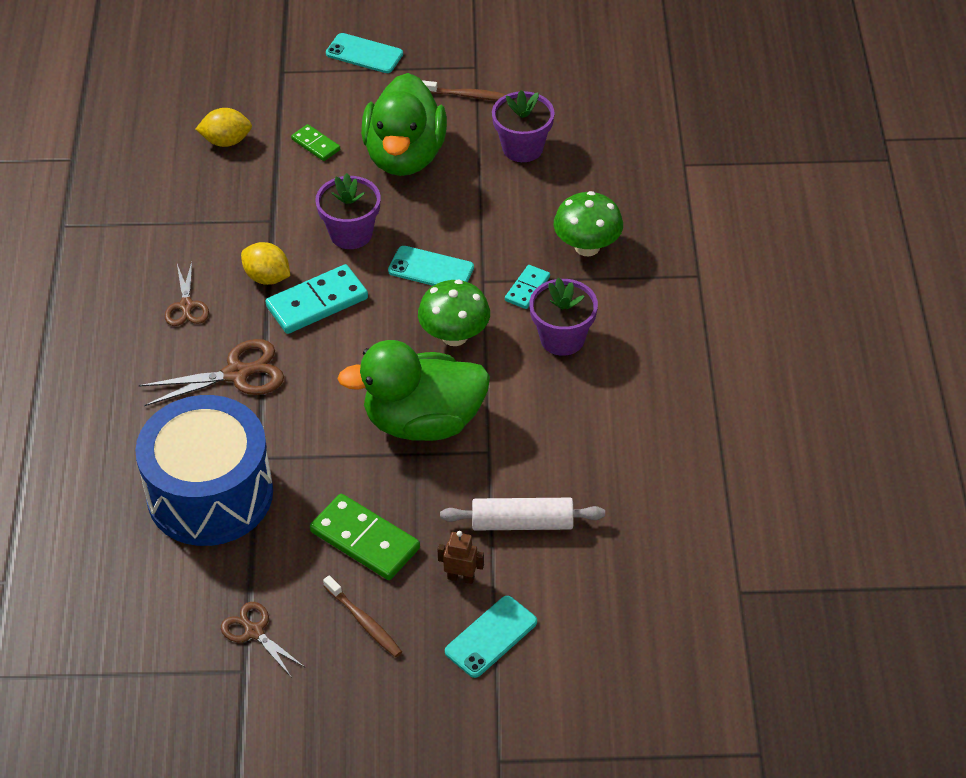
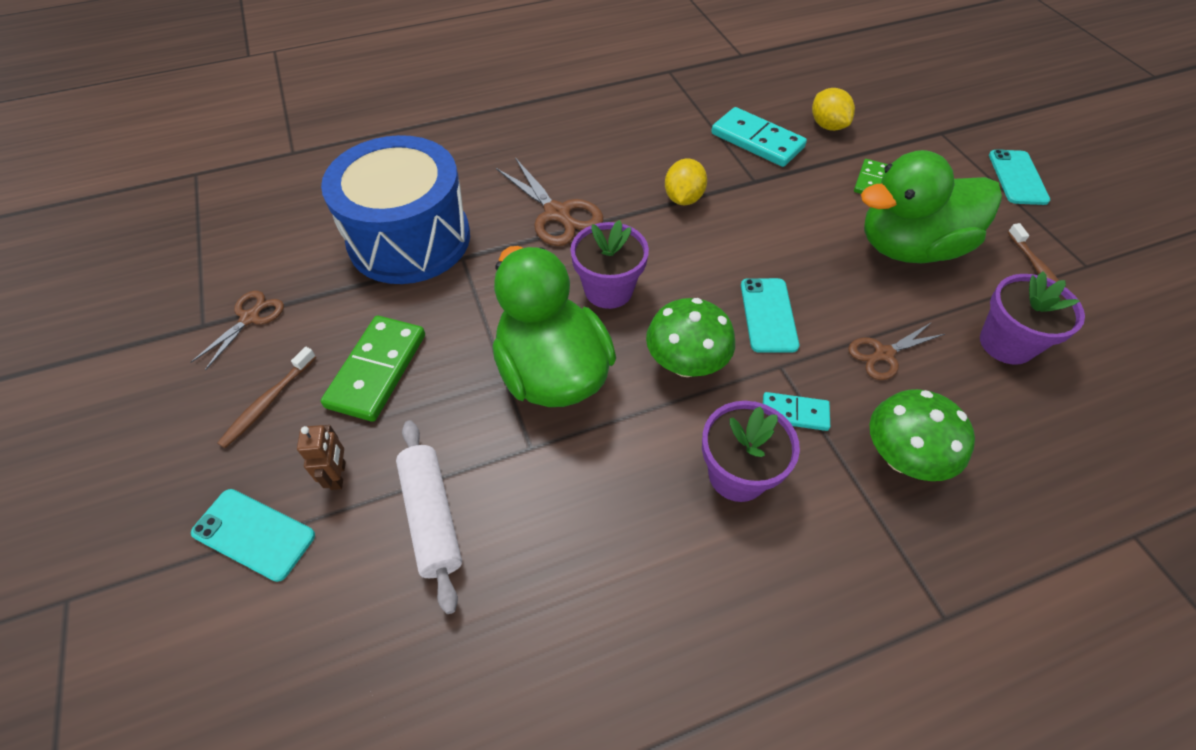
camera: 70 degrees right, 5 degrees up
brown scissors [165,262,209,326] -> brown scissors moved to [848,322,945,380]
turquoise domino [265,264,368,334] -> turquoise domino moved to [711,107,807,167]
purple flower pot [315,173,381,249] -> purple flower pot moved to [570,220,649,309]

